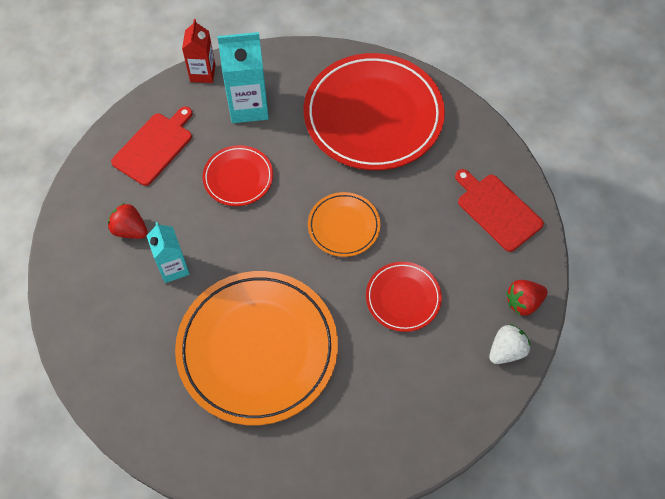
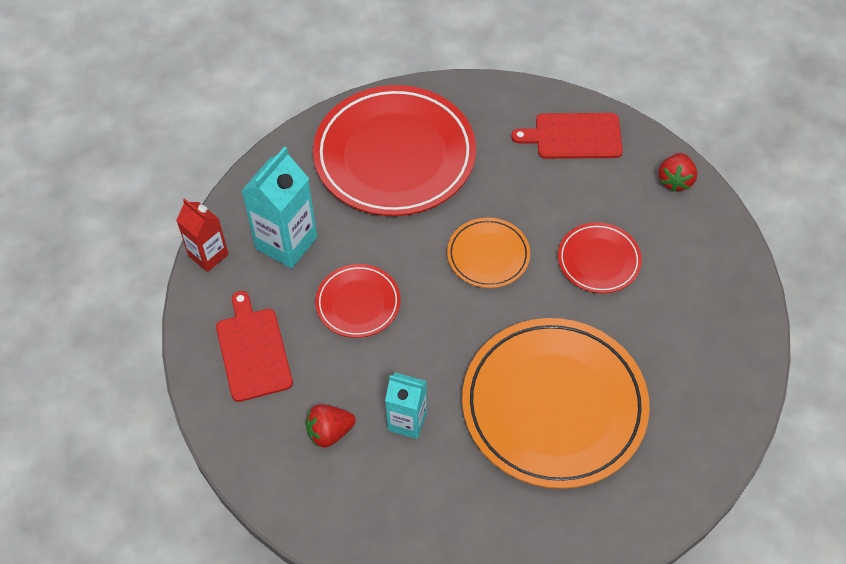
camera: 50 degrees left, 5 degrees down
white strawberry [489,324,530,364] -> none

